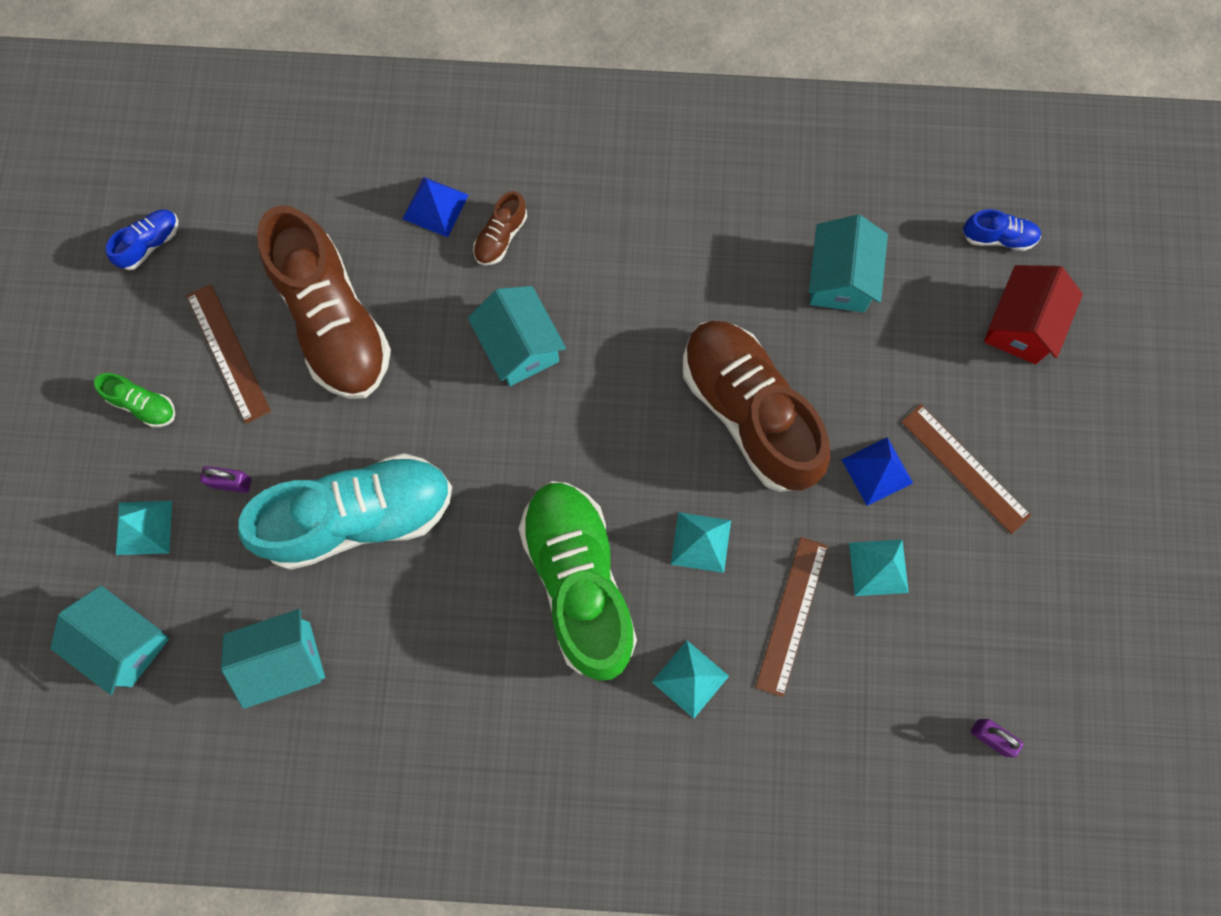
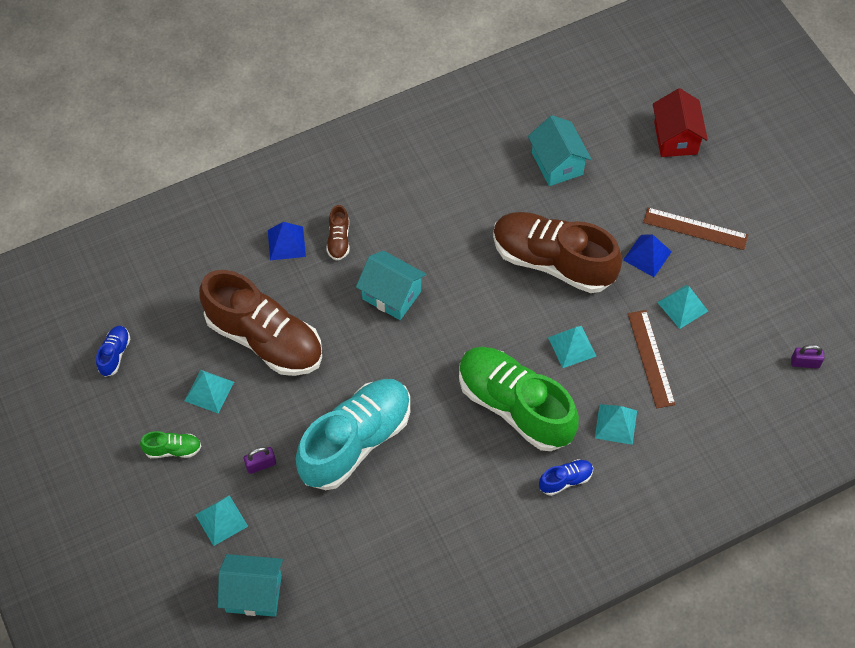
camera: 30 degrees left, 15 degrees down
brown ruler [187,284,271,424] -> turquoise pyramid [185,370,234,414]
turquoise house [221,609,325,709] -> none
blue shoe [963,209,1041,251] -> blue shoe moved to [539,459,593,496]

